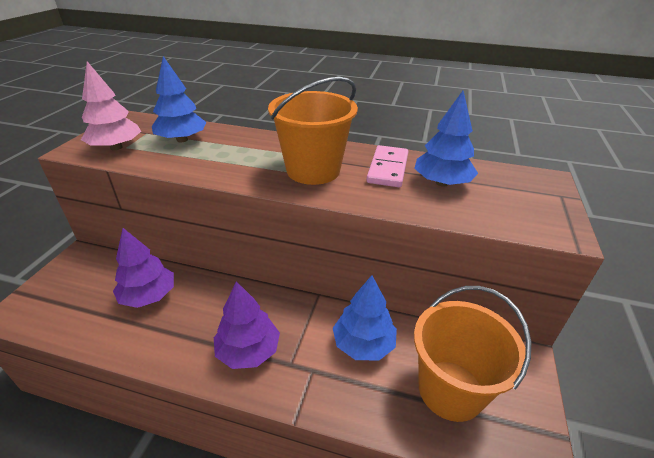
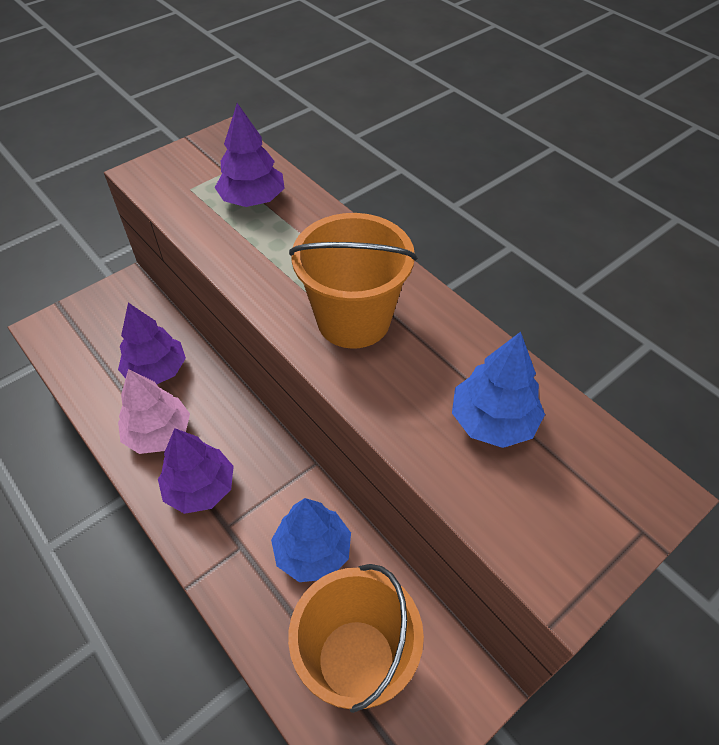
camera: 35 degrees right, 15 degrees up
pink tree [81,61,141,150] -> pink tree moved to [118,369,190,454]
blue tree [152,56,206,142] -> purple tree [215,103,284,207]
pink domino [367,145,408,187] -> none

